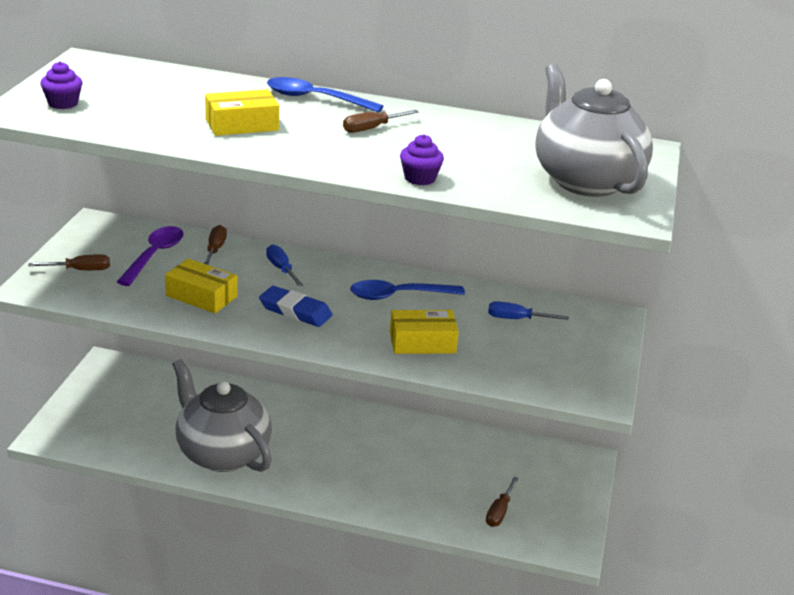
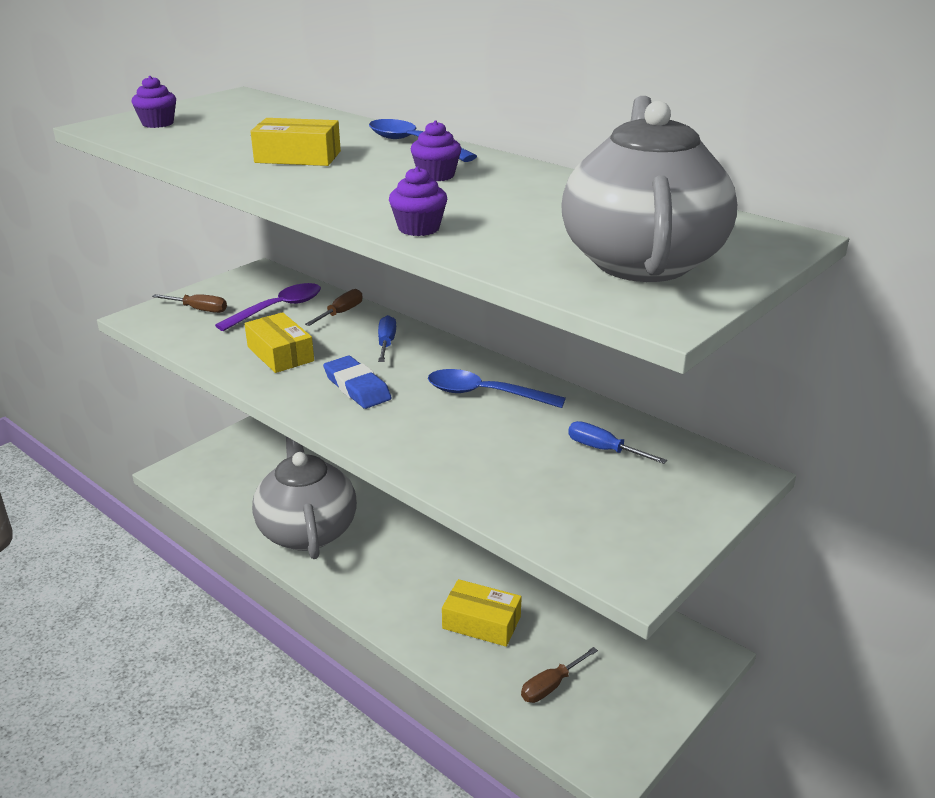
camera: 30 degrees right, 0 degrees up
brown screwdriver [343,110,419,133] -> purple cupcake [411,121,461,181]
yellow box [390,310,459,354] -> yellow box moved to [442,579,522,647]

